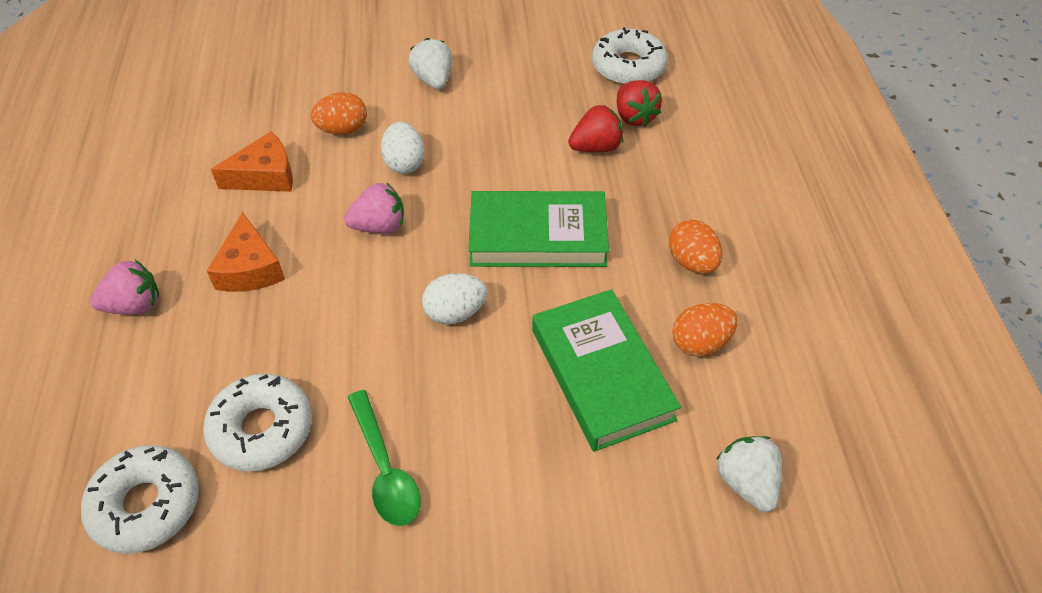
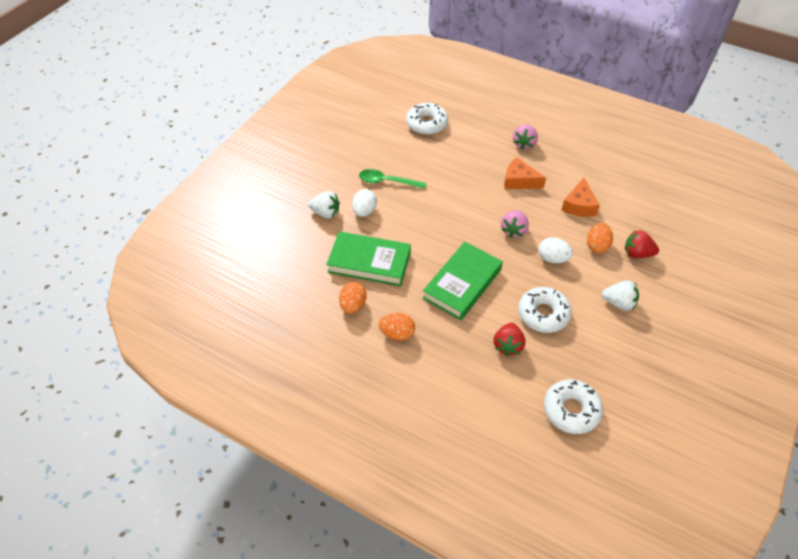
camera: 125 degrees right, 0 degrees up
white donut [203,373,312,471] -> white donut moved to [518,287,572,333]
white egg [422,273,487,325] -> white egg moved to [352,189,377,217]
red strawberry [617,80,662,127] -> red strawberry moved to [625,230,659,258]
white strawberry [716,436,782,512] -> white strawberry moved to [308,191,340,218]

